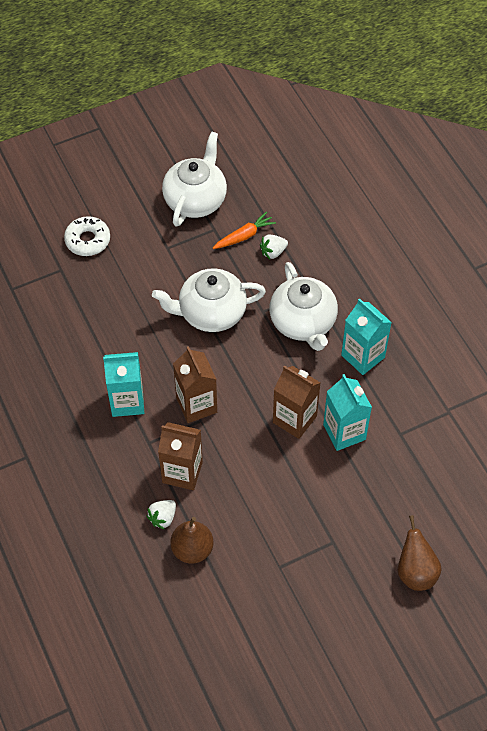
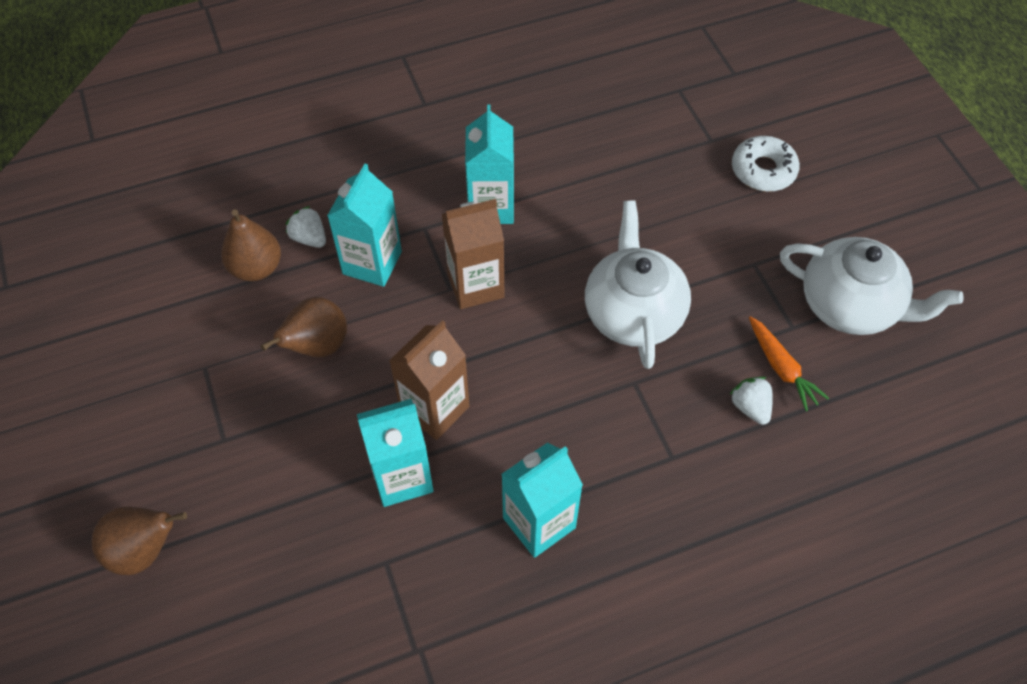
camera: 95 degrees right, 0 degrees up
brown carton [158,422,203,490] -> turquoise carton [327,164,402,287]
white teapot [269,262,338,351] -> none
none -> brown pear [261,297,347,357]

